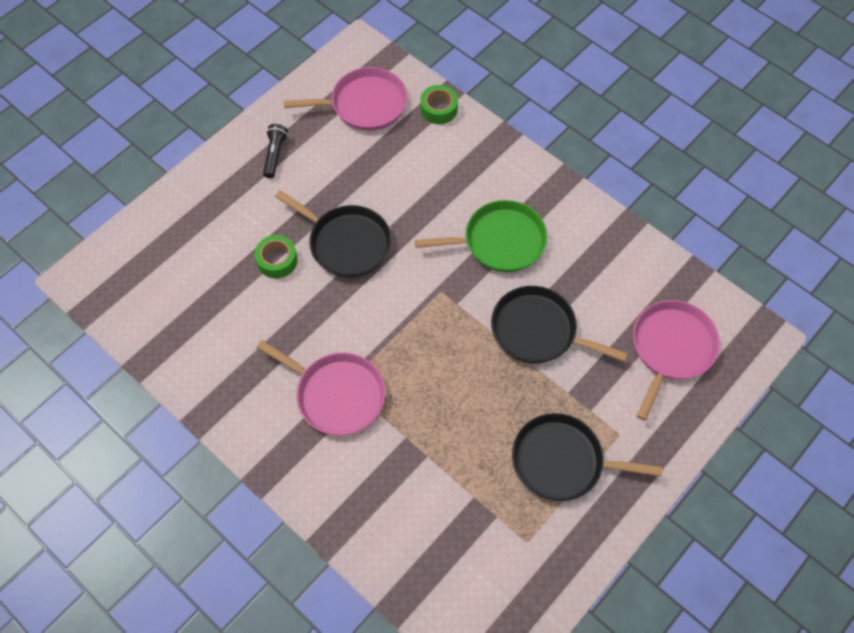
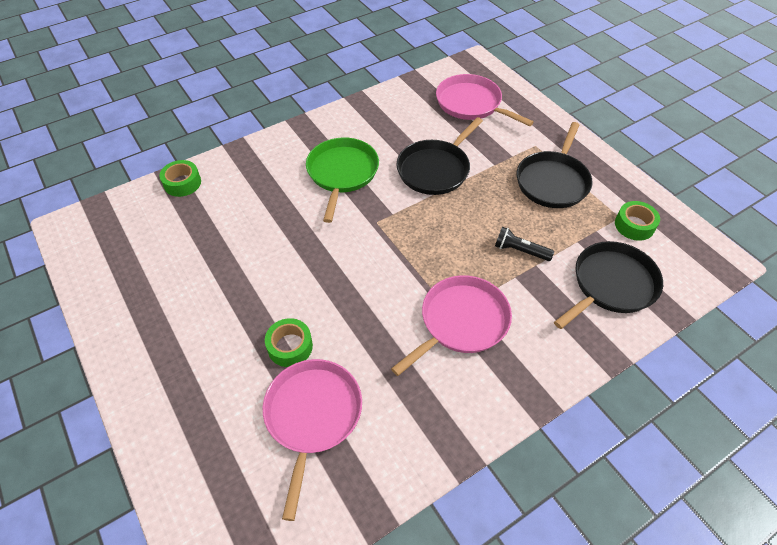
camera: 75 degrees left, 10 degrees down
black flashlight [263,124,288,178] -> black flashlight moved to [495,227,554,261]
black pan [275,190,392,278] -> black pan moved to [554,241,663,329]
pink pan [284,67,407,131] -> pink pan moved to [263,359,362,521]
none -> green tape [615,201,660,241]

